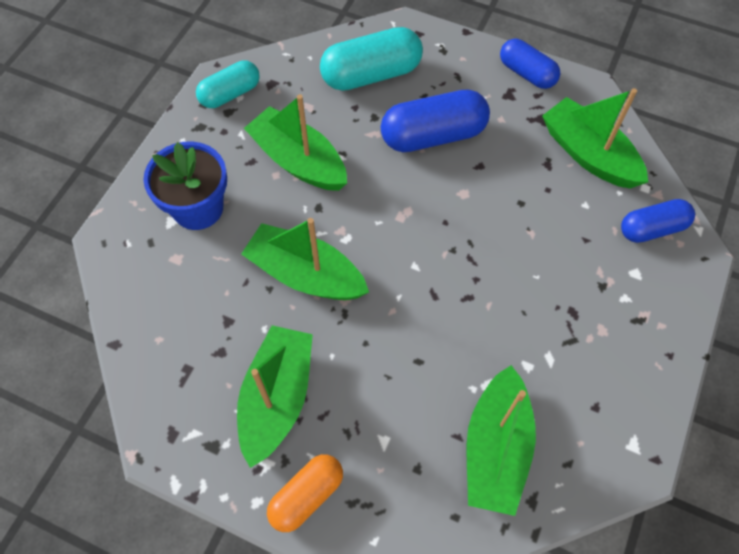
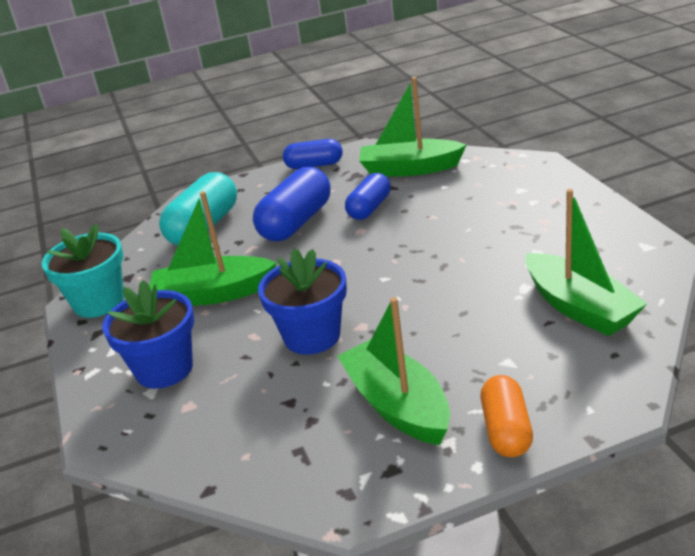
camera: 40 degrees left, 30 degrees down
turquoise capsule [196,60,260,108] -> turquoise flower pot [42,224,124,318]
green boat [241,218,369,300] -> blue flower pot [258,248,347,355]
blue capsule [621,199,695,243] -> blue capsule moved to [345,173,391,220]

